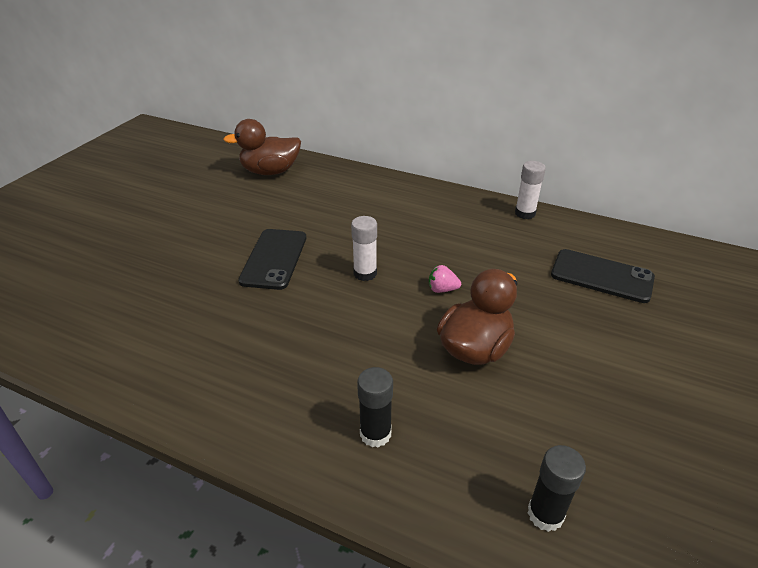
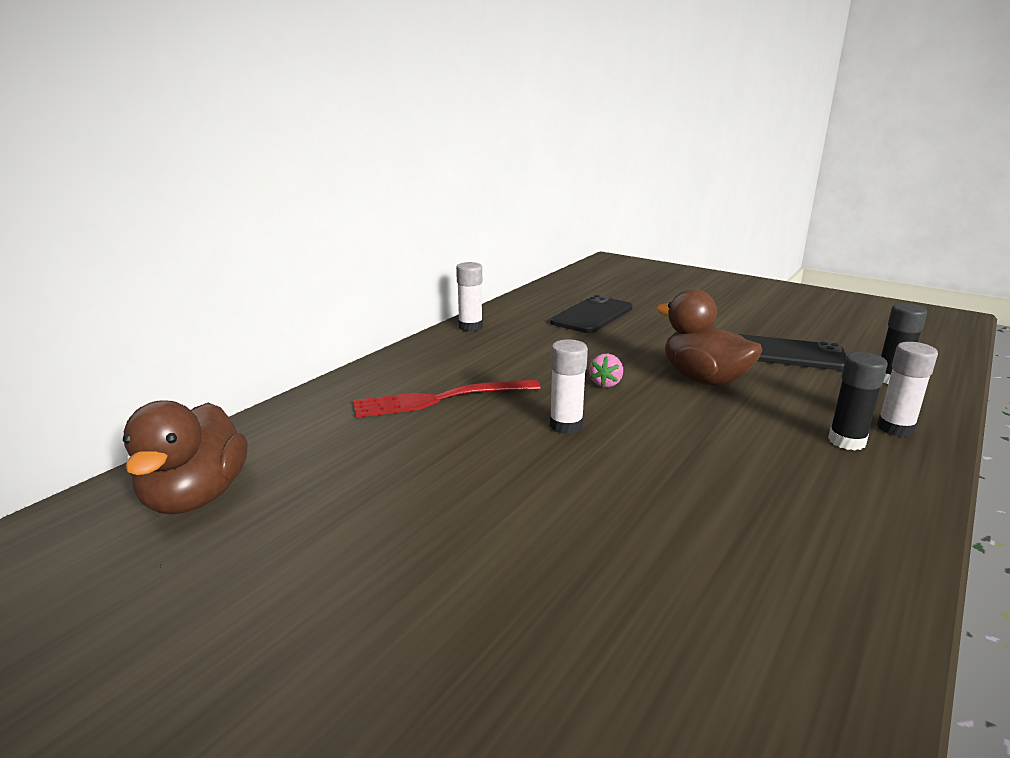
camera: 80 degrees left, 15 degrees down
black phone [238,229,306,290] -> black phone moved to [739,334,846,371]
none -> red fork [353,379,541,418]
none -> white glue stick [877,342,938,437]

